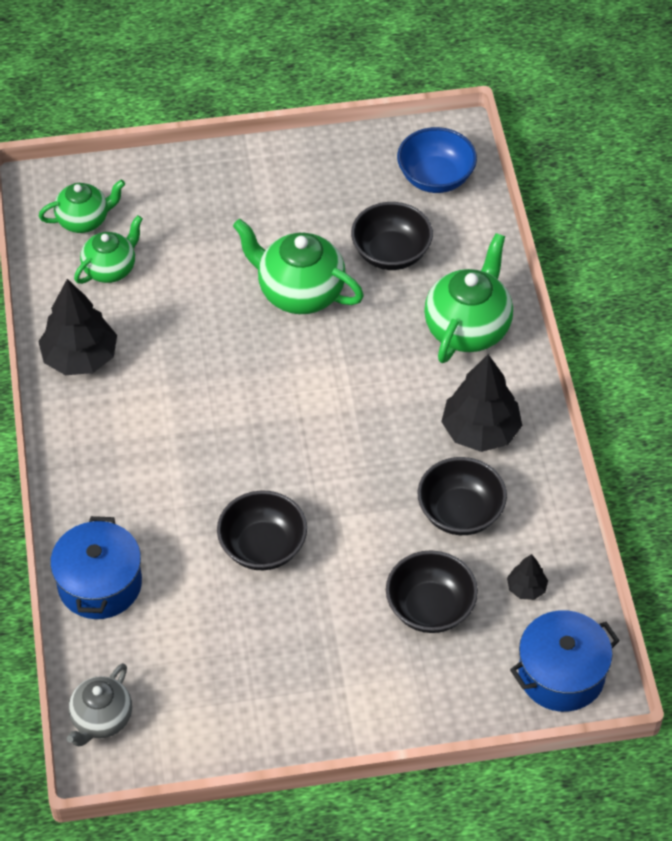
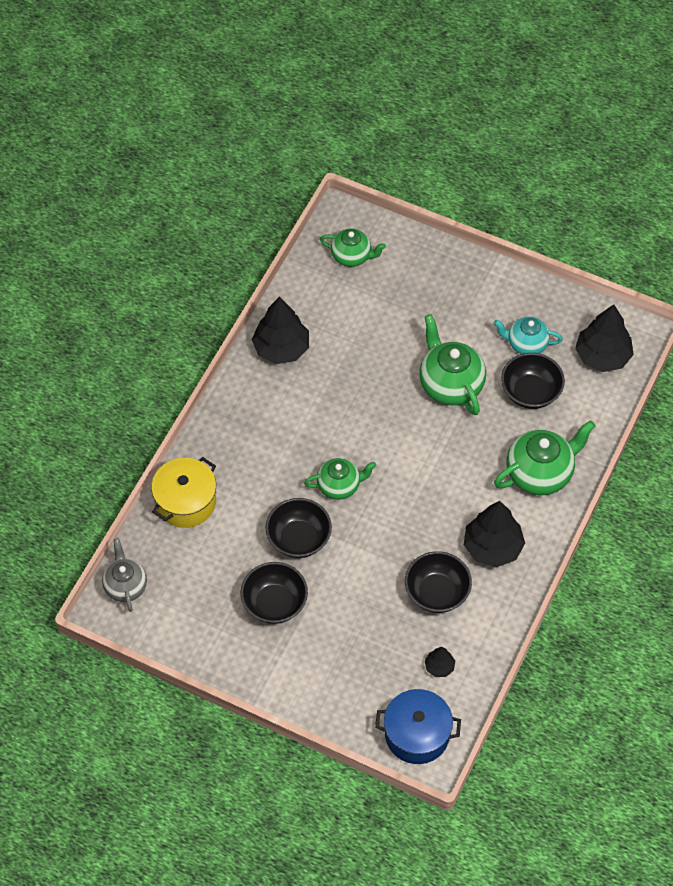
camera: 35 degrees right, 5 degrees up
blue pot [50,516,142,619] -> yellow pot [151,457,216,528]
grey teapot [67,663,132,747] -> grey teapot turned 105 degrees clockwise [102,538,147,612]
green teapot [74,215,143,284] -> green teapot moved to [304,458,376,500]
black bowl [386,550,478,633] -> black bowl moved to [240,562,308,624]
blue bowl [397,127,477,193] -> black tree [575,304,634,372]
none -> turquoise teapot [494,316,563,354]

